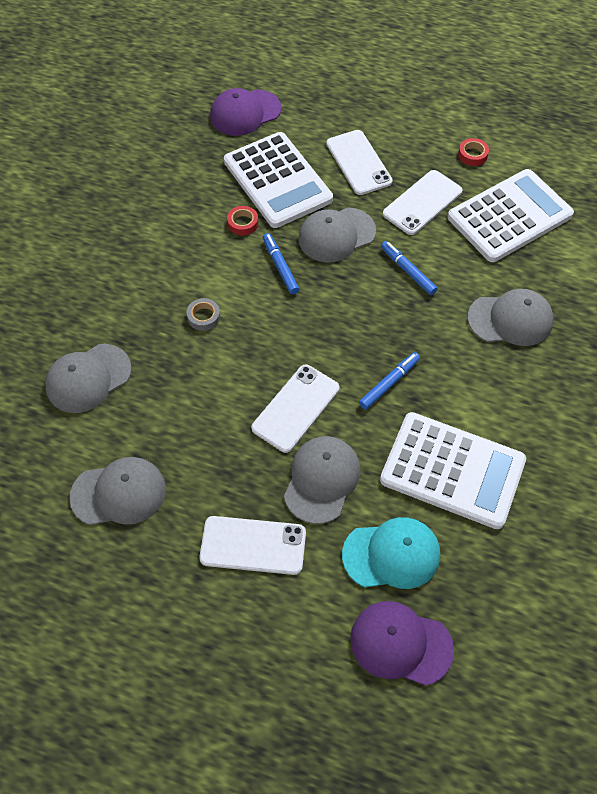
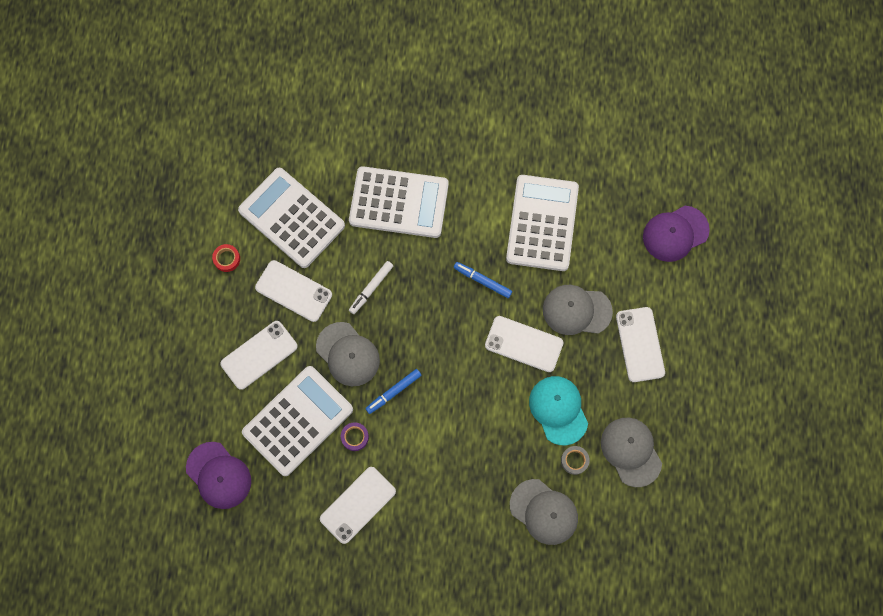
camera: 105 degrees left, 15 degrees up
grey tape [187,298,220,331] -> grey tape moved to [561,446,590,475]
red tape [227,206,258,236] -> purple tape [341,422,369,451]
turquoise cap [342,517,440,589] -> turquoise cap moved to [529,376,588,445]
purple cap [350,601,454,686] -> purple cap turned 60 degrees clockwise [643,206,710,262]
blue marker [381,241,438,295] -> white marker [349,261,393,314]
grey cap [467,289,554,346] -> white calculator [349,166,449,238]
none -> white phone [320,467,396,544]

